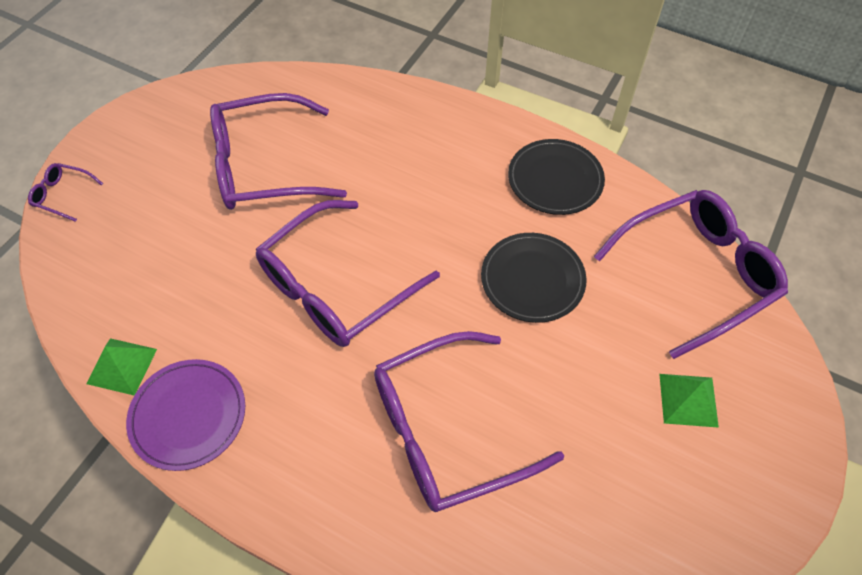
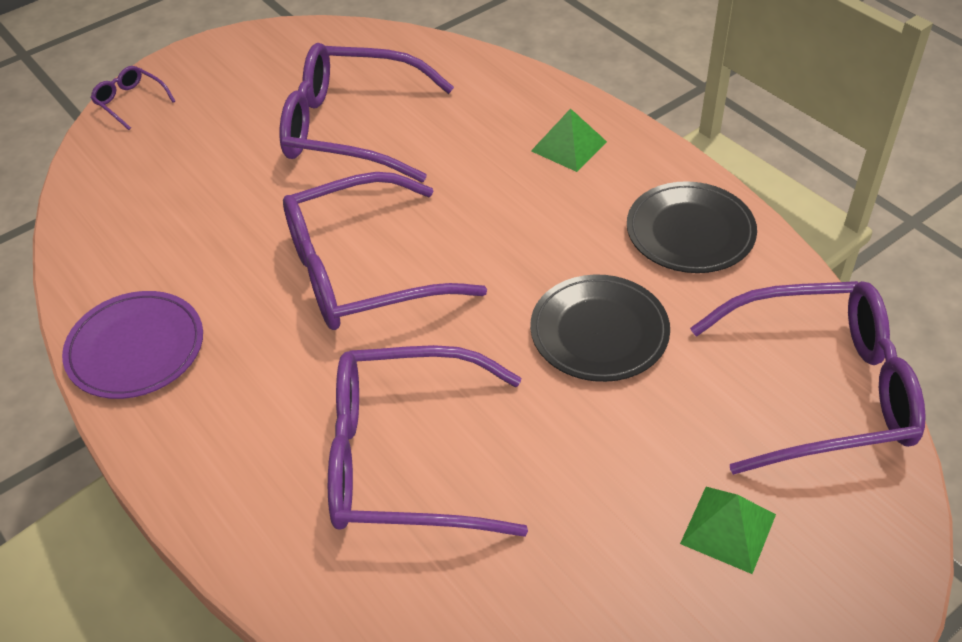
camera: 25 degrees right, 10 degrees down
green pyramid [86,338,157,395] -> green pyramid moved to [531,108,607,172]

